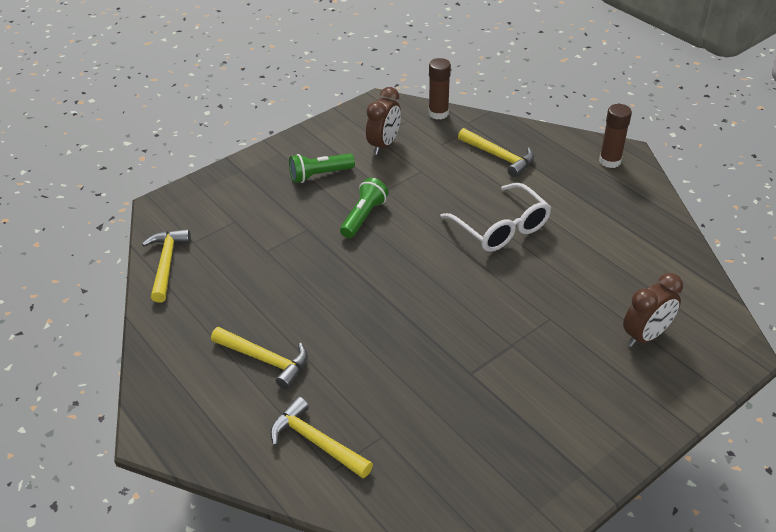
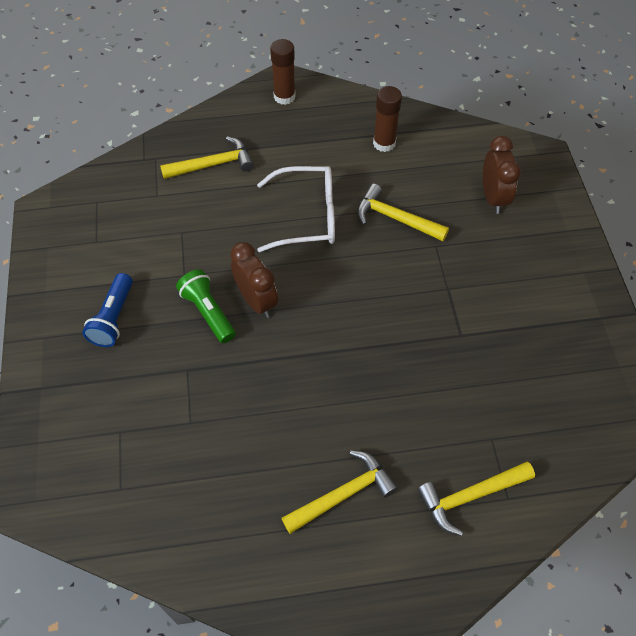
camera: 60 degrees left, 15 degrees up
yellow hammer [142,229,191,303] -> yellow hammer moved to [357,184,449,241]
green flashlight [289,153,355,183] -> blue flashlight [82,273,133,347]
brown clock [366,87,401,155] -> brown clock moved to [230,242,278,318]
brown glue stick [429,58,451,119] -> brown glue stick moved to [373,86,402,152]

